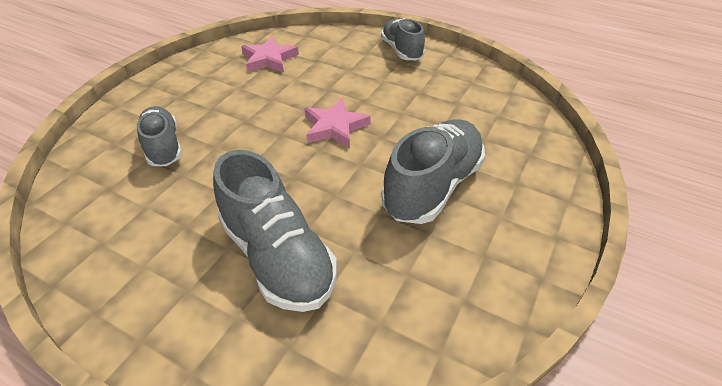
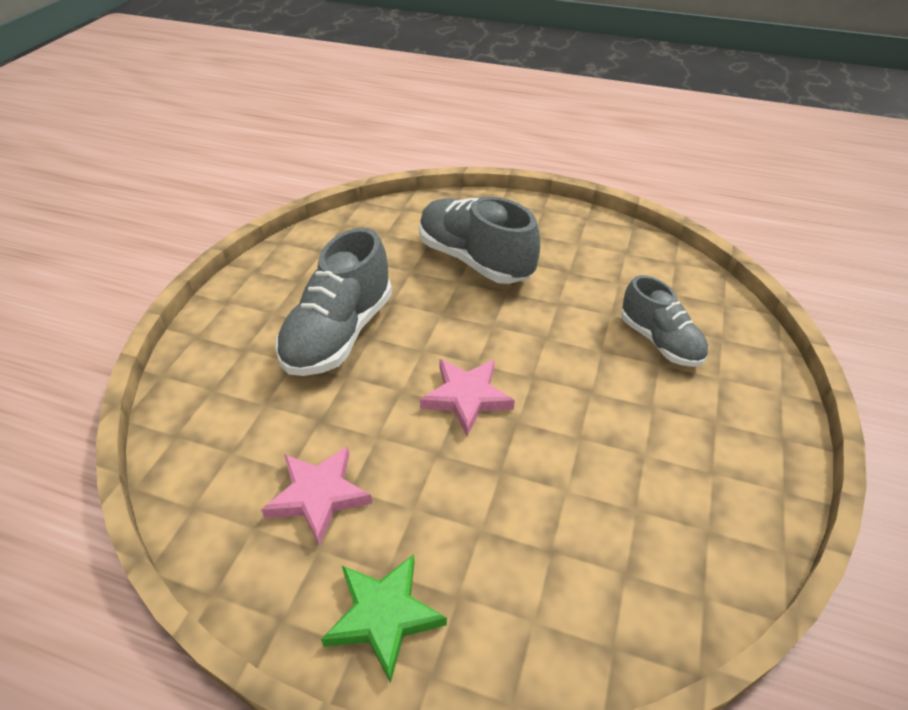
camera: 170 degrees right, 0 degrees up
pink star [241,36,299,73] -> pink star moved to [261,446,373,546]
grey shoe [381,18,425,60] -> green star [321,554,447,683]

